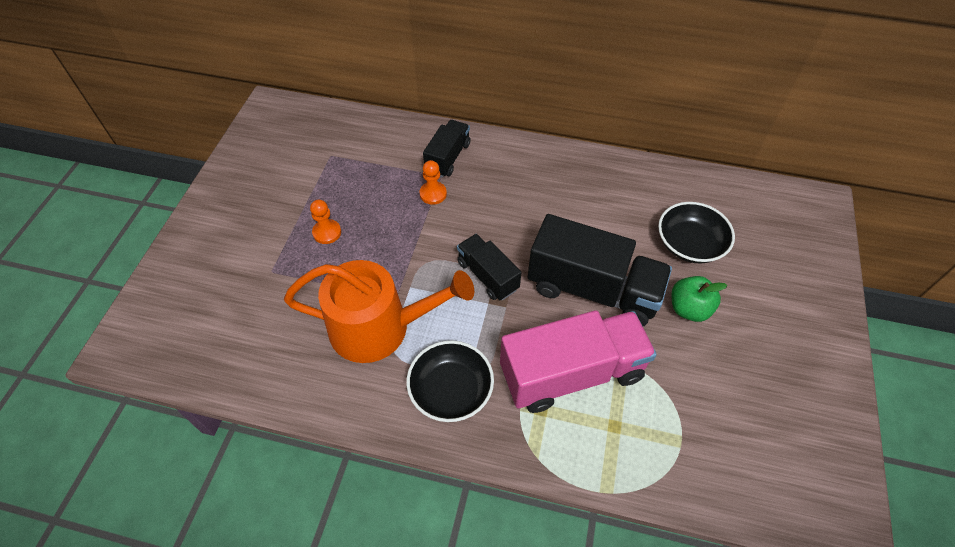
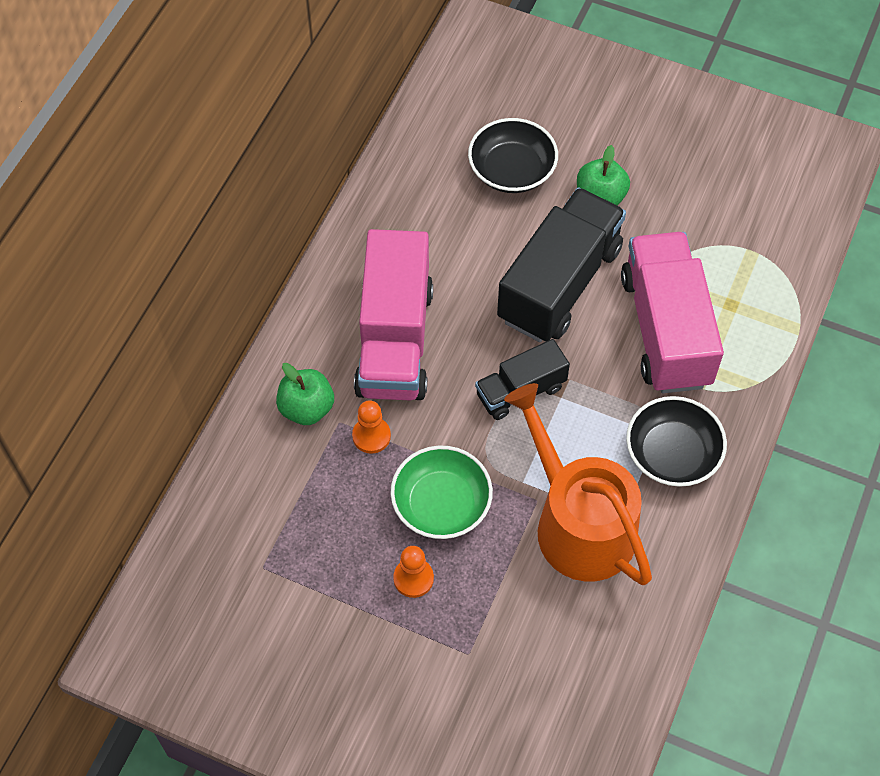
camera: 80 degrees left, 5 degrees up
orange watering can [284,260,474,363] -> orange watering can turned 45 degrees counterclockwise [504,383,652,585]
black truck [423,120,471,178] -> green apple [276,363,334,425]
none -> pink truck [354,229,433,401]
none -> green bowl [390,446,493,539]

